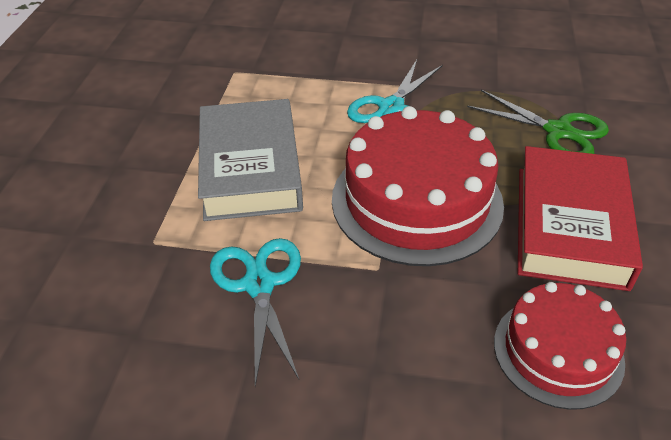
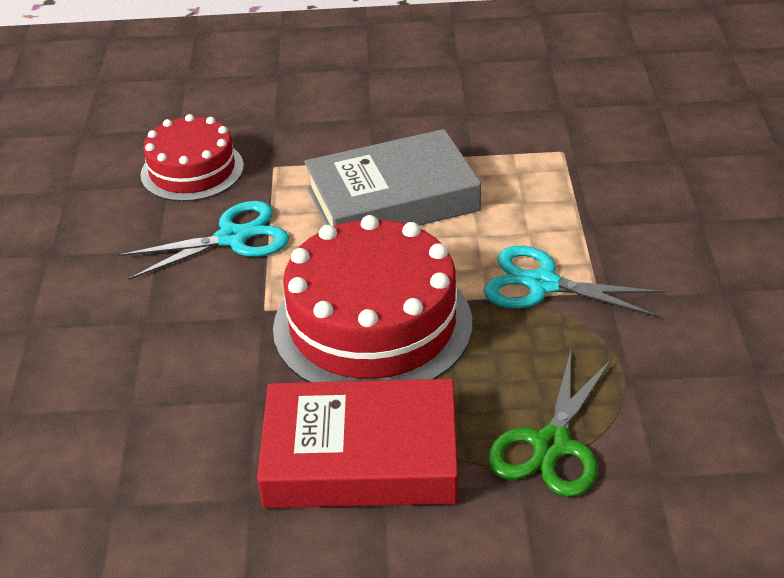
camera: 80 degrees right, 5 degrees down
red cake [494,282,626,410] -> red cake moved to [140,114,244,202]

